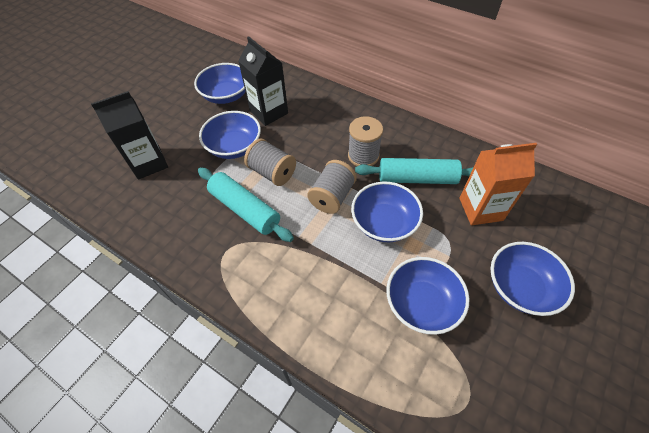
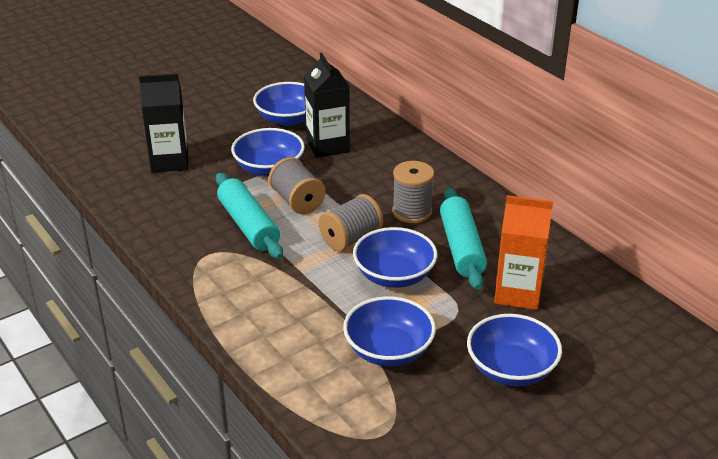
camera: 20 degrees right, 20 degrees down
turquoise rolling pin [355,158,473,184] -> turquoise rolling pin turned 60 degrees clockwise [440,188,487,290]

